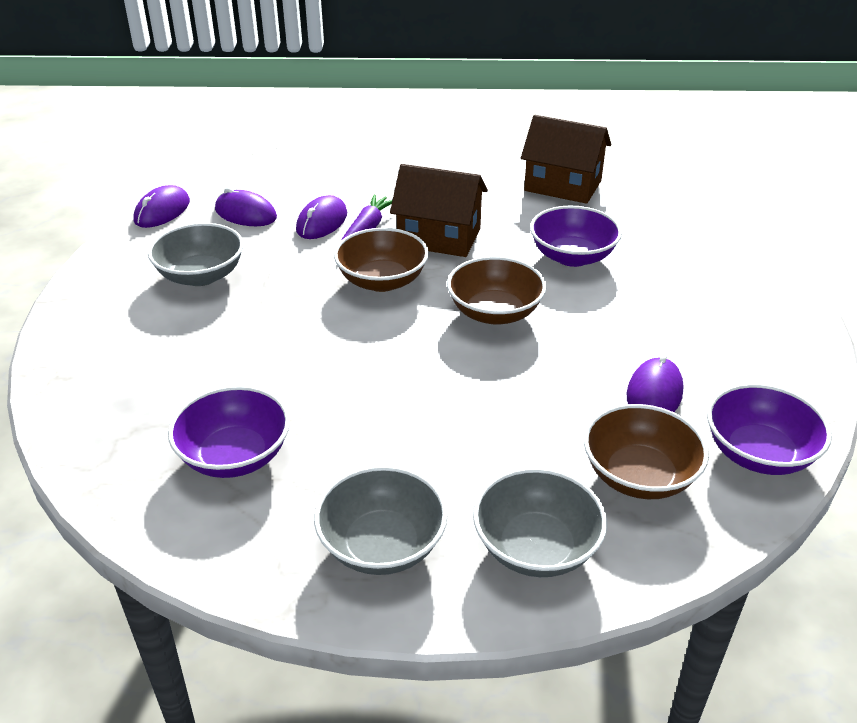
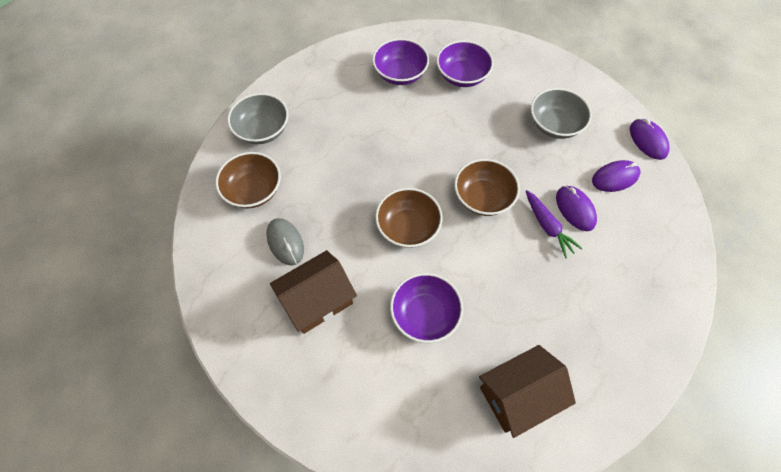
camera: 130 degrees right, 25 degrees up
grey bowl [314,466,448,575] -> none
brown house [390,164,488,257] -> brown house moved to [270,250,357,334]
purple mouse [627,354,683,412] -> grey mouse [266,218,304,265]
purple bowl [707,384,832,475] -> purple bowl moved to [436,40,494,87]

